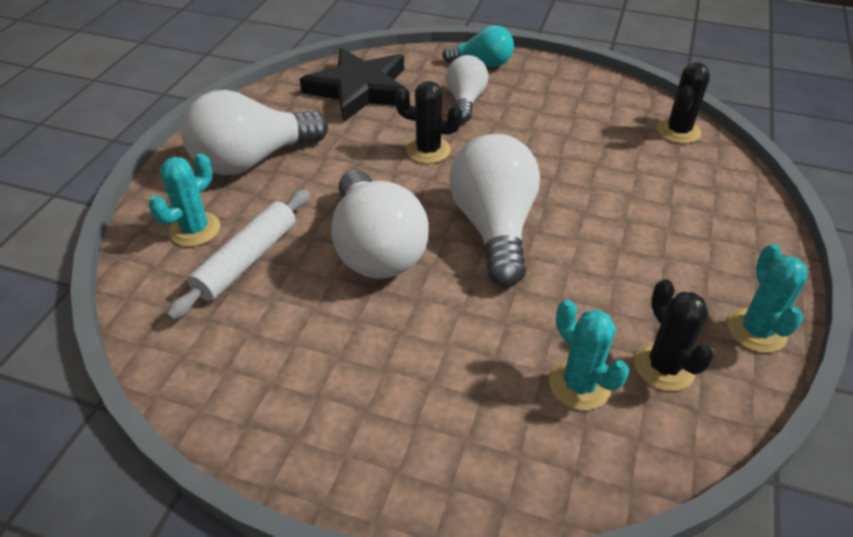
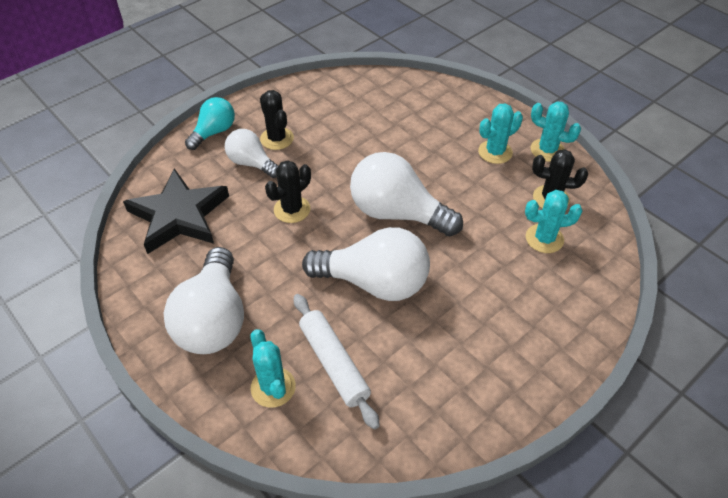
camera: 60 degrees left, 5 degrees up
black cactus [657,63,710,144] -> black cactus moved to [260,90,294,150]
none -> turquoise cactus [478,103,523,164]

